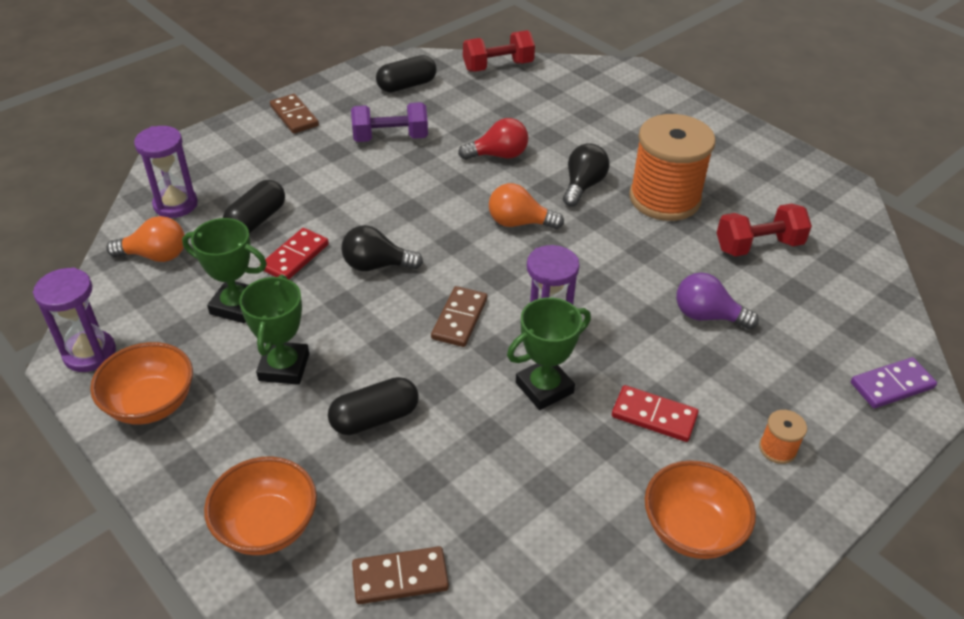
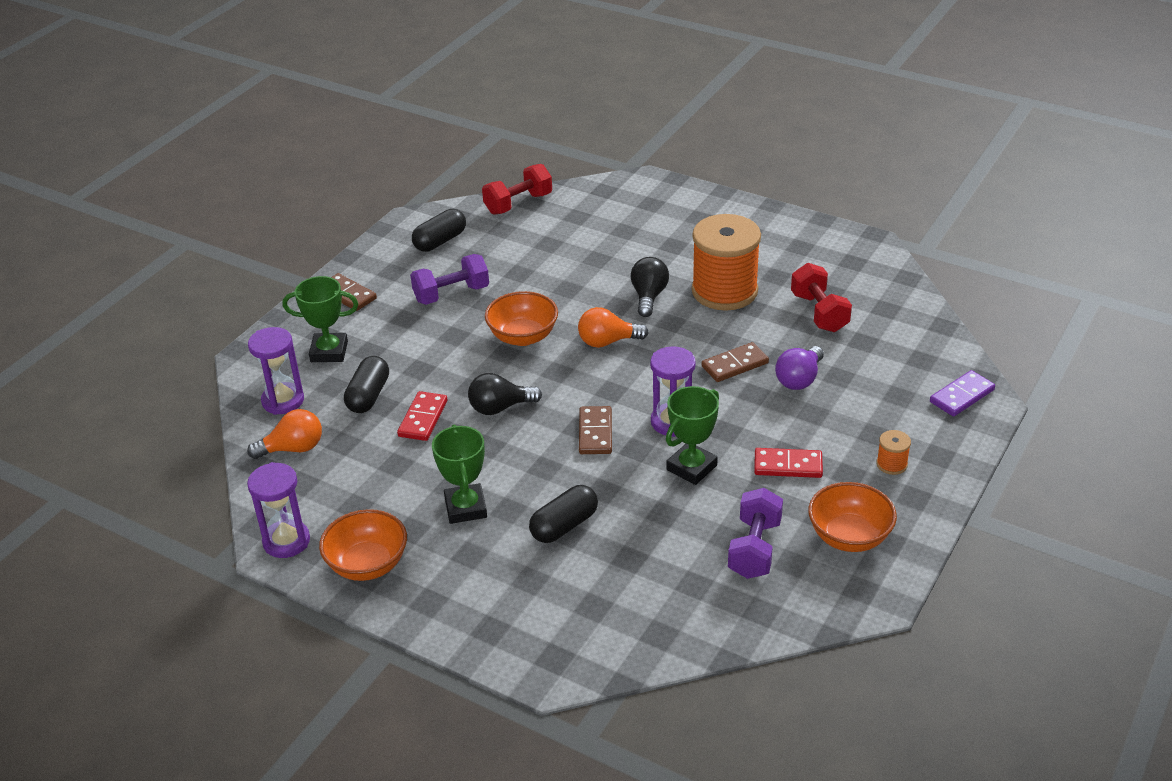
camera: 15 degrees left, 5 degrees down
green trophy [182,218,267,323] -> green trophy moved to [283,276,358,362]
orange bowl [204,456,317,555] -> orange bowl moved to [485,291,558,346]
brown domino [352,546,449,604] -> brown domino moved to [701,342,769,382]
red light bulb [458,118,528,160] -> none
purple light bulb [676,273,759,329] -> purple light bulb turned 60 degrees counterclockwise [775,346,824,390]
red dumbbell [717,203,812,256] -> red dumbbell turned 75 degrees counterclockwise [791,263,852,332]
none -> purple dumbbell [728,488,783,579]

